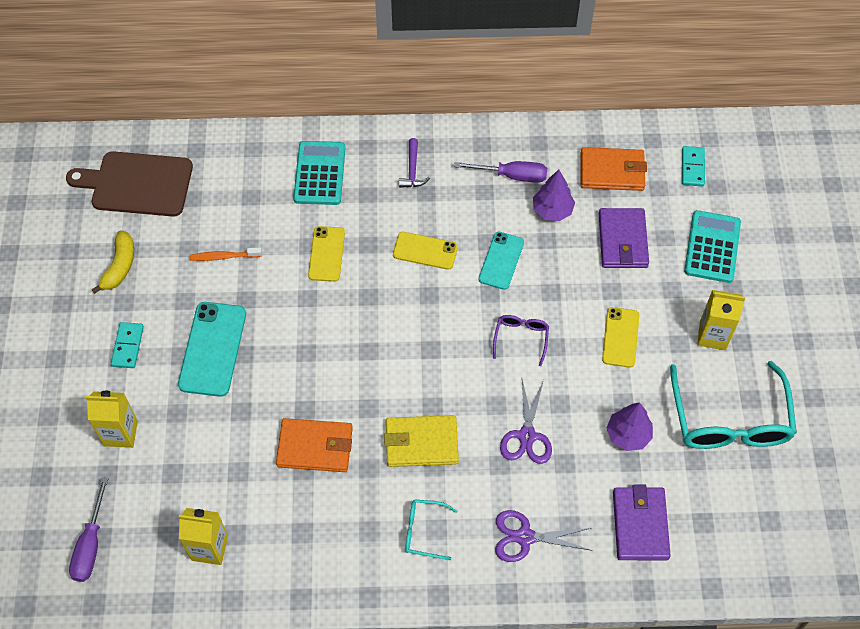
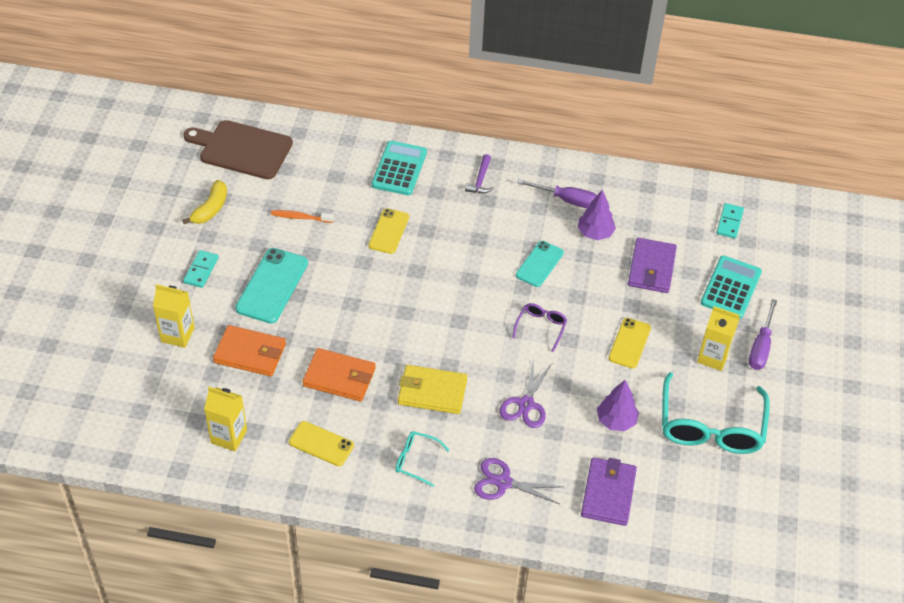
camera: 10 degrees right, 10 degrees down
purple screwdriver [69,477,109,582] -> purple screwdriver moved to [749,299,777,370]
yellow phone [393,232,458,270] -> yellow phone moved to [289,421,354,466]
orange wallet [580,147,647,191] -> orange wallet moved to [213,325,286,376]

